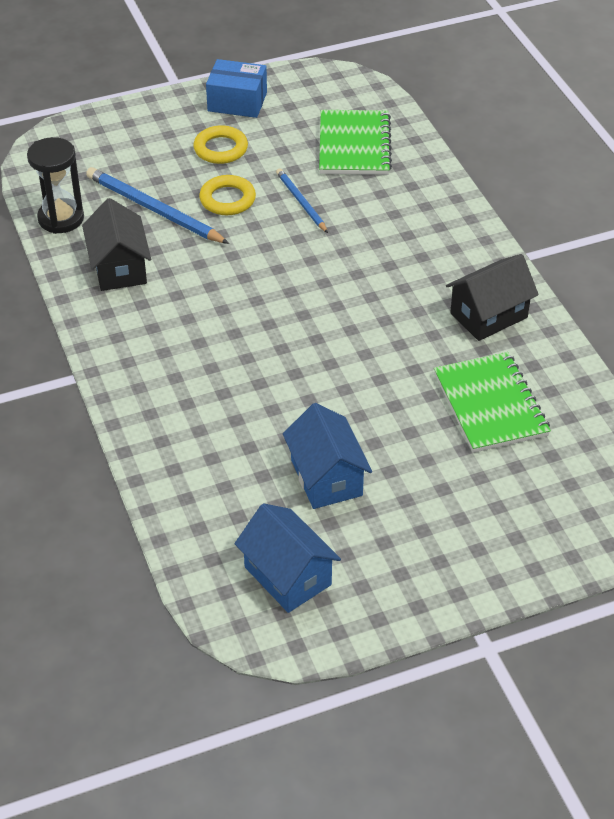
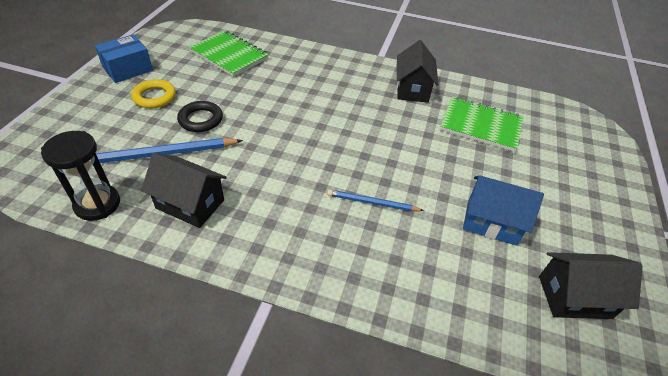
camera: 55 degrees left, 0 degrees up
yellow ring [199,175,256,215] -> black ring [177,101,223,132]
blue house [235,503,341,613] -> black house [539,252,642,319]
blue pencil [276,168,328,233] -> blue pencil moved to [327,189,424,211]

